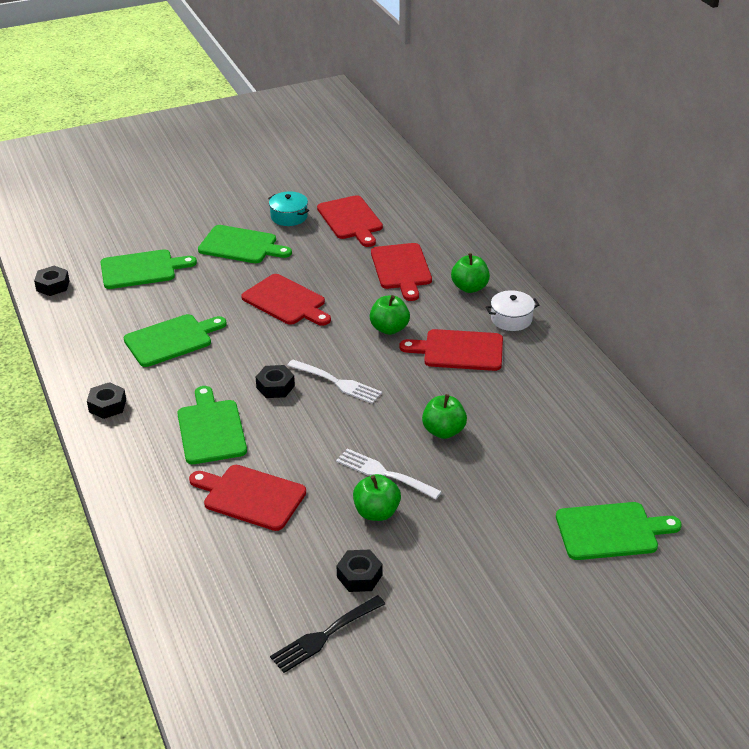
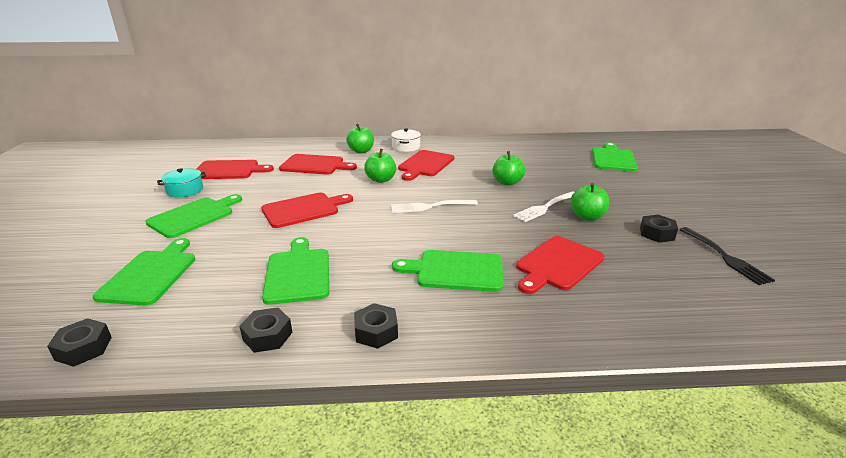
camera: 70 degrees left, 10 degrees down
black nut [256,365,295,398] -> black nut moved to [239,308,293,353]
white fork [287,360,382,404] -> white fork turned 150 degrees counterclockwise [391,200,478,213]

